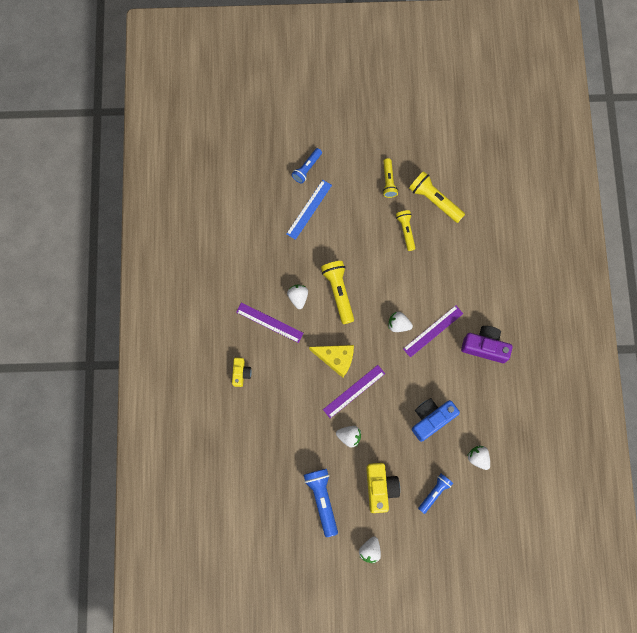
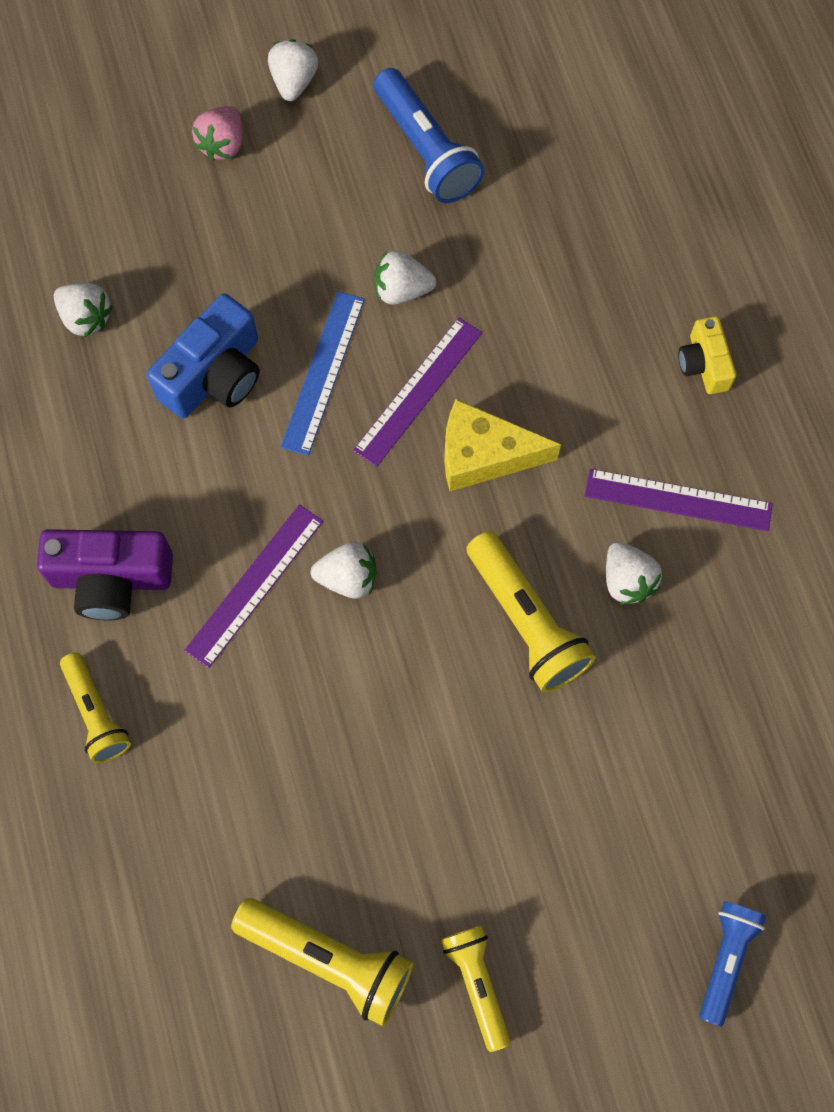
camera: 165 degrees right, 5 degrees down
blue ruler [286,180,332,240] -> blue ruler moved to [281,291,365,456]
yellow camera [366,463,400,513] -> none
yellow flashlight [396,210,415,251] -> yellow flashlight moved to [60,652,131,763]
blue flashlight [418,474,453,514] -> none
none -> pink strawberry [192,106,243,161]

